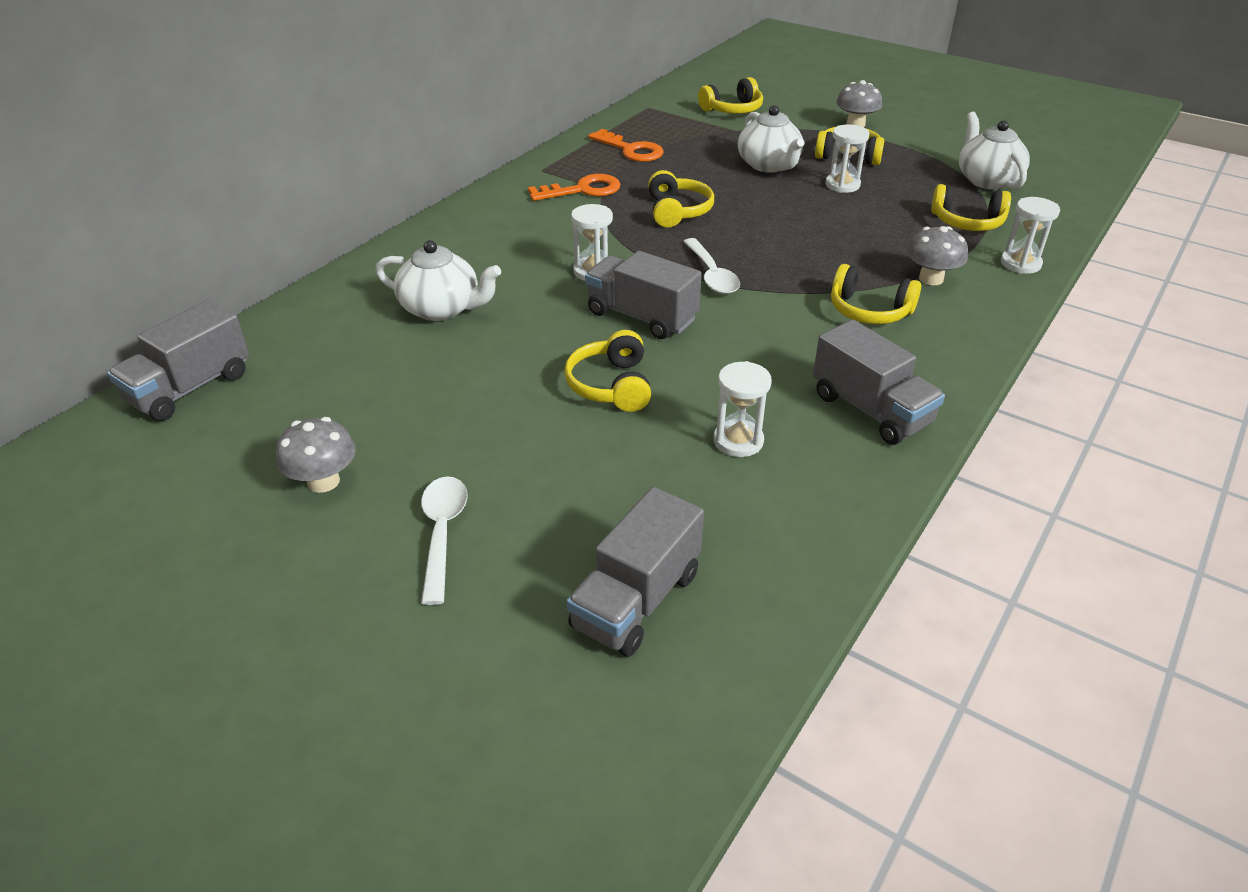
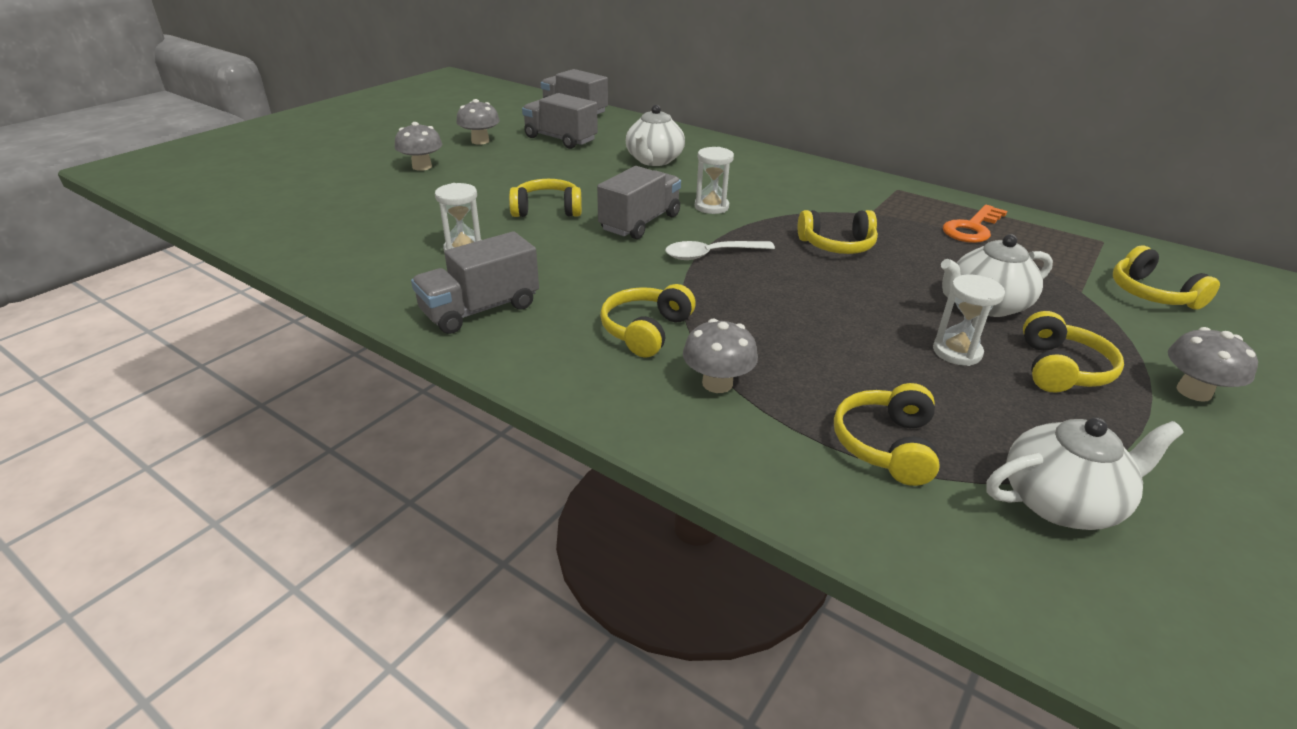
camera: 90 degrees right, 5 degrees down
white spoon [421,476,468,605] -> grey mushroom [395,122,442,171]
orange key [528,174,621,201] -> none
grey truck [567,487,704,657] -> grey truck moved to [522,93,598,149]
white hourglass [1001,197,1060,274] -> none

